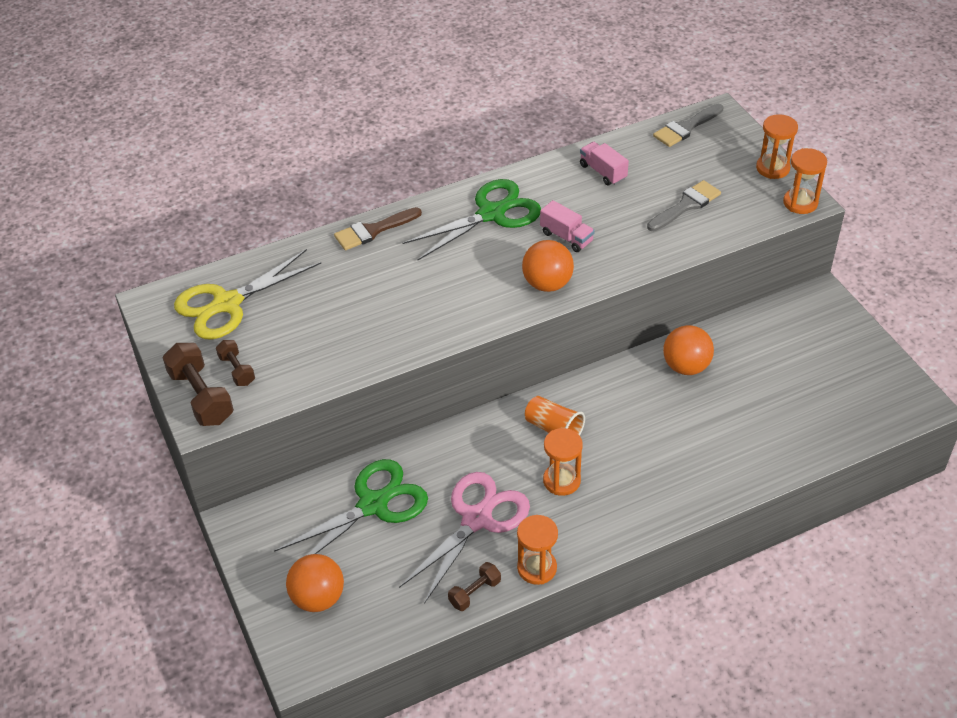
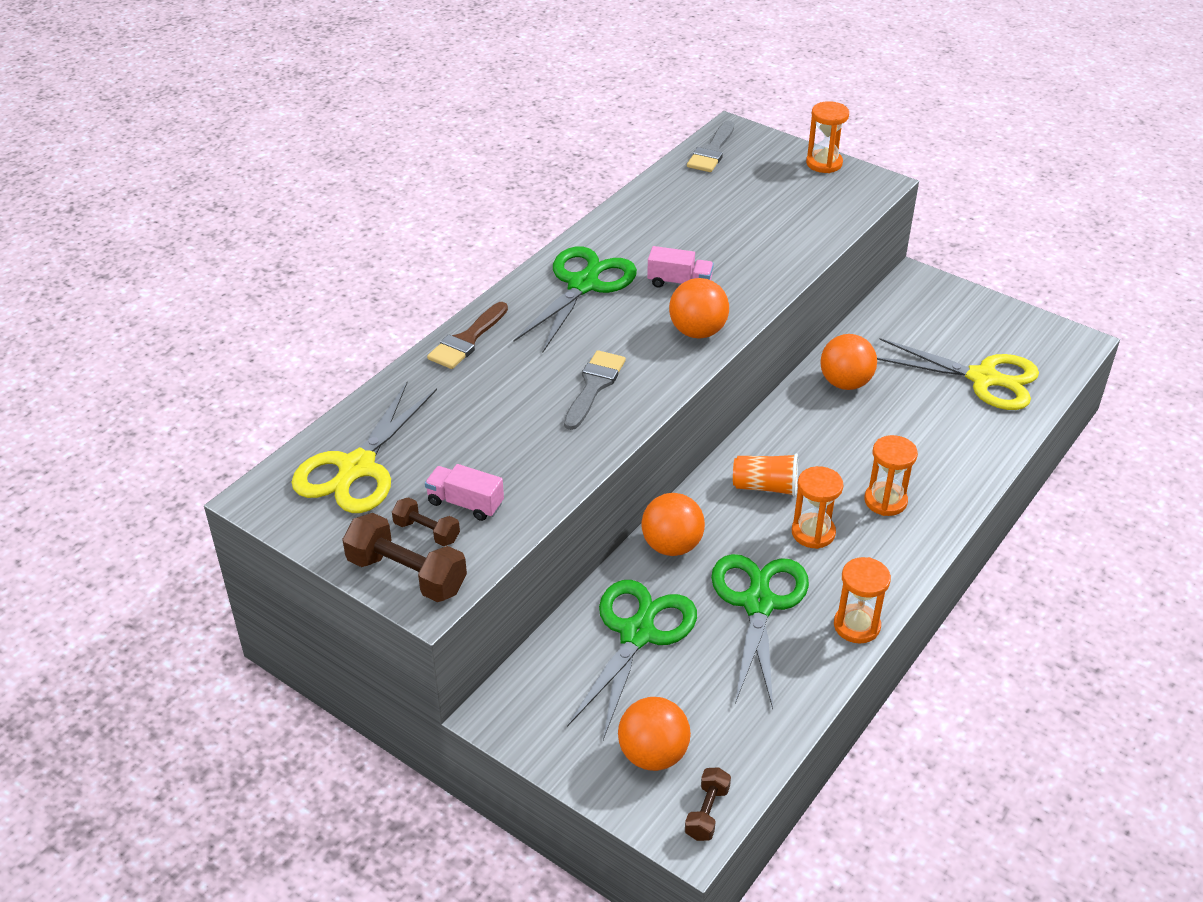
camera: 30 degrees left, 5 degrees down
pink scissors [399,472,530,604] -> green scissors [711,554,809,709]
brown dumbbell [448,562,501,611] -> brown dumbbell moved to [685,767,731,841]
pink truck [580,142,629,185] -> pink truck moved to [425,464,504,521]
grey brush [647,180,721,231] -> grey brush moved to [564,350,626,430]
orange hourglass [783,148,827,214] -> orange hourglass moved to [864,435,918,516]
none -> orange ball [641,493,705,556]
none -> yellow scissors [877,338,1039,410]

